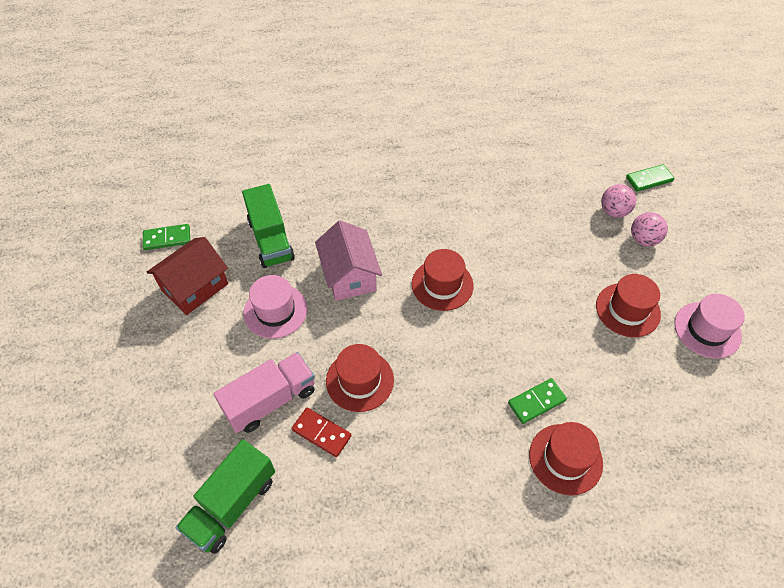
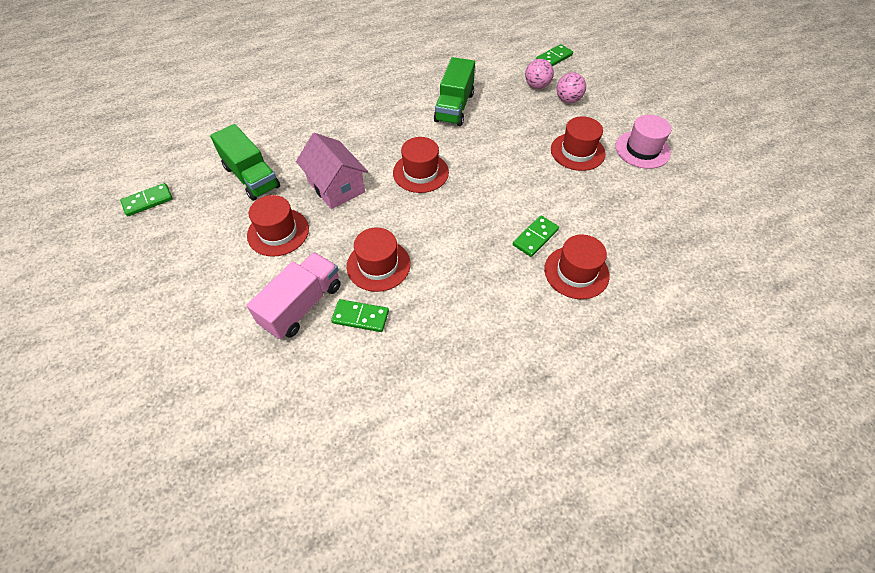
camera: 20 degrees left, 0 degrees up
red house [147,237,228,315] -> none
green truck [176,439,275,554] -> green truck moved to [434,57,475,126]
pink hat [243,275,307,339] -> red hat [247,195,309,257]
red domino [292,408,351,457] -> green domino [331,299,389,332]

